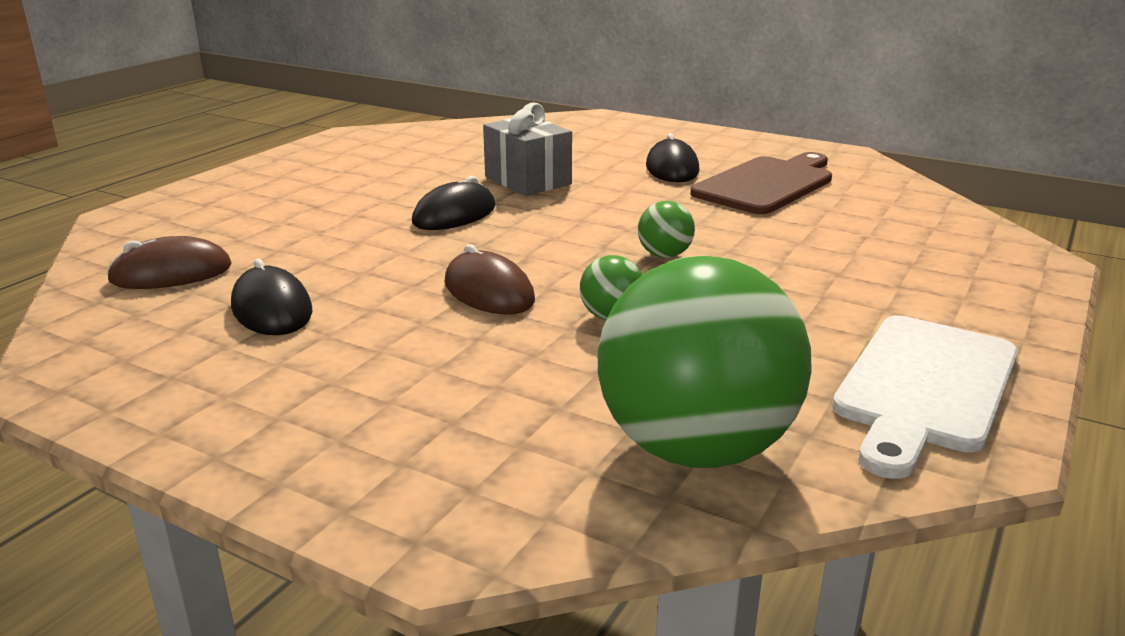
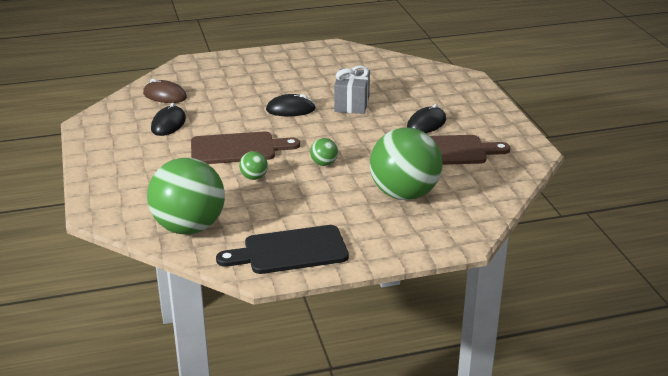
camera: 45 degrees right, 5 degrees up
brown mouse [444,244,535,314] -> brown cutting board [191,131,300,164]
white cutting board [832,315,1018,479] -> black cutting board [216,225,349,274]
none -> green ball [370,127,443,200]

